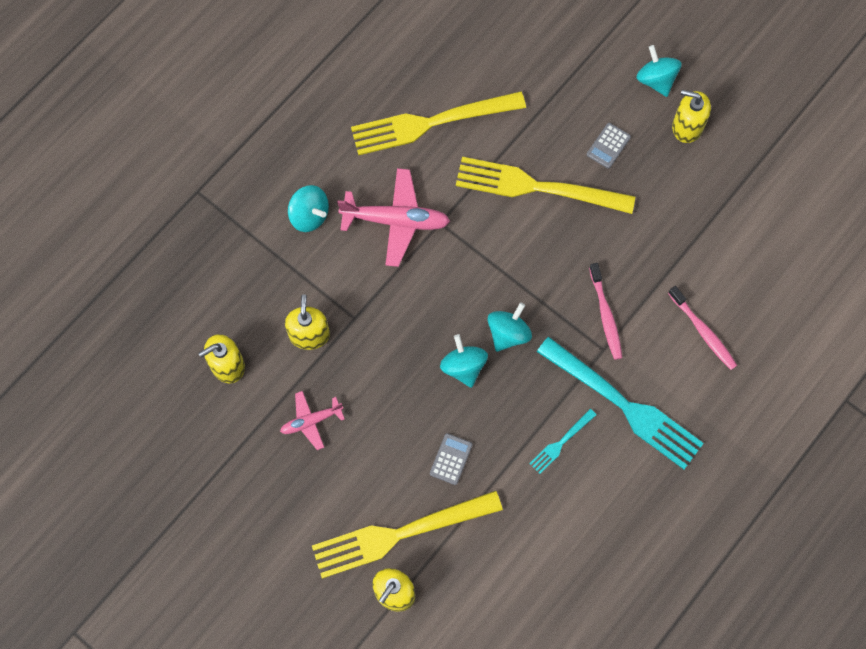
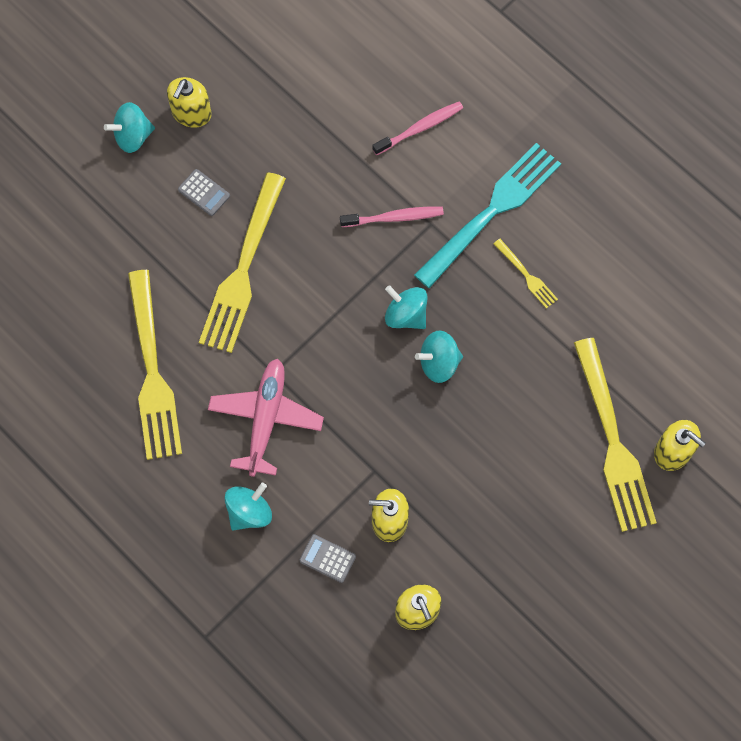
camera: 85 degrees left, 0 degrees up
pink plane [280,391,345,450] -> none
grey calculator [430,433,472,485] -> grey calculator moved to [300,534,356,583]
turquoise fork [529,409,596,474] -> yellow fork [494,239,558,309]

